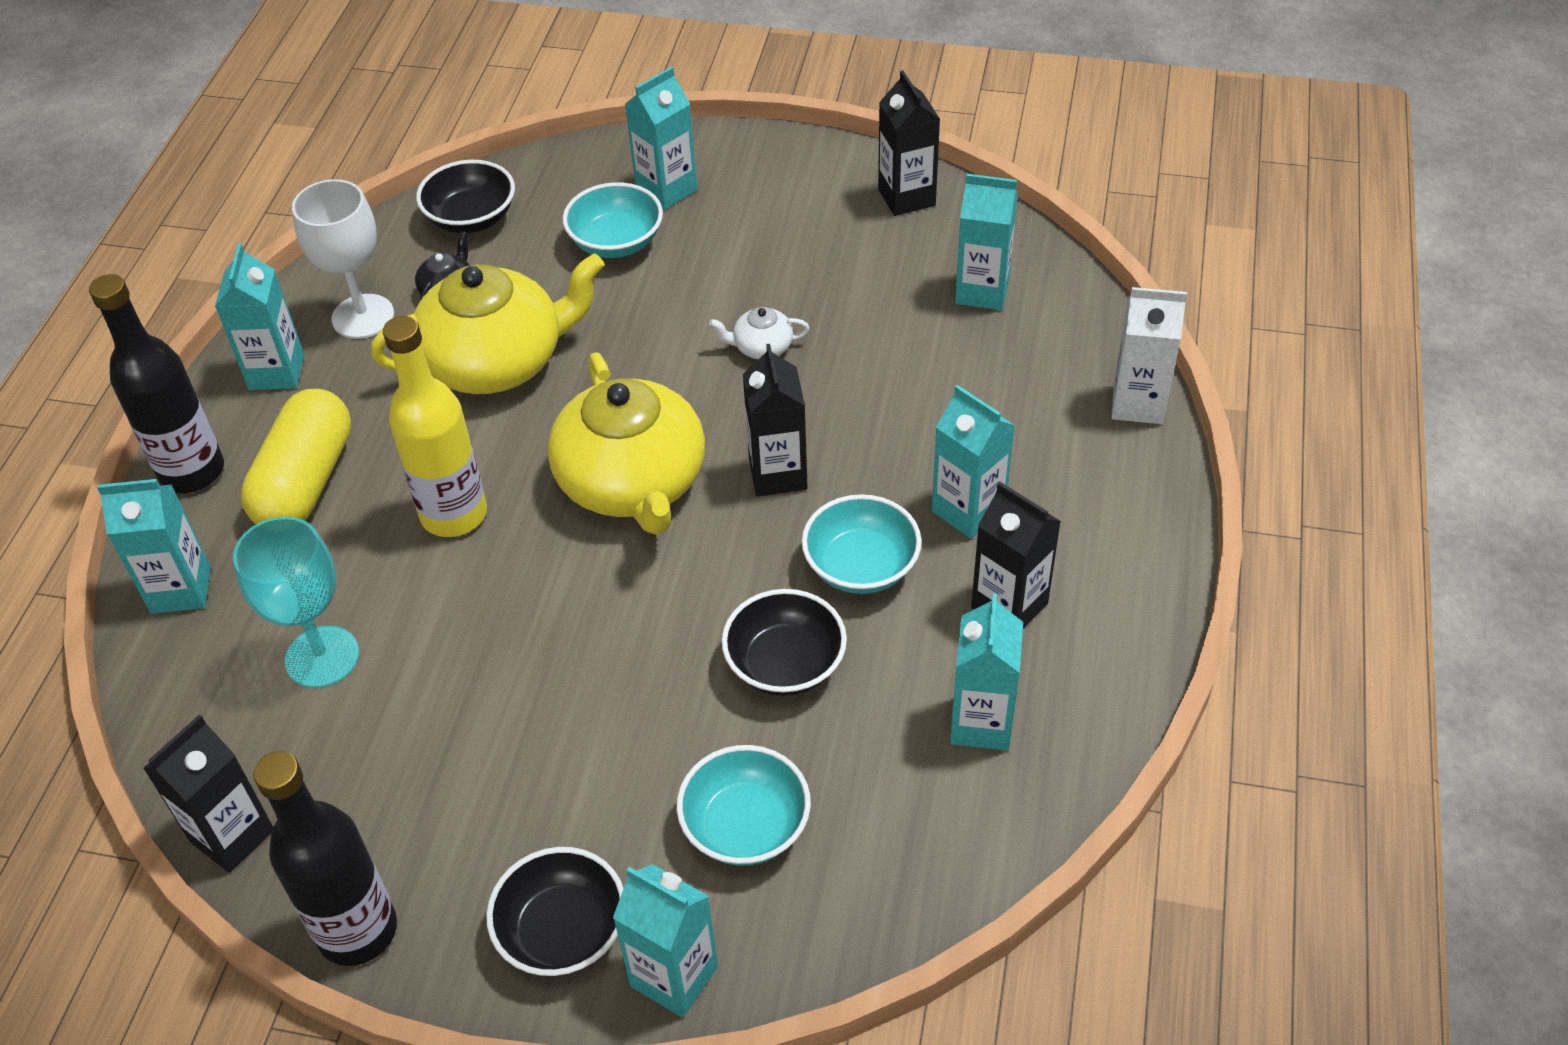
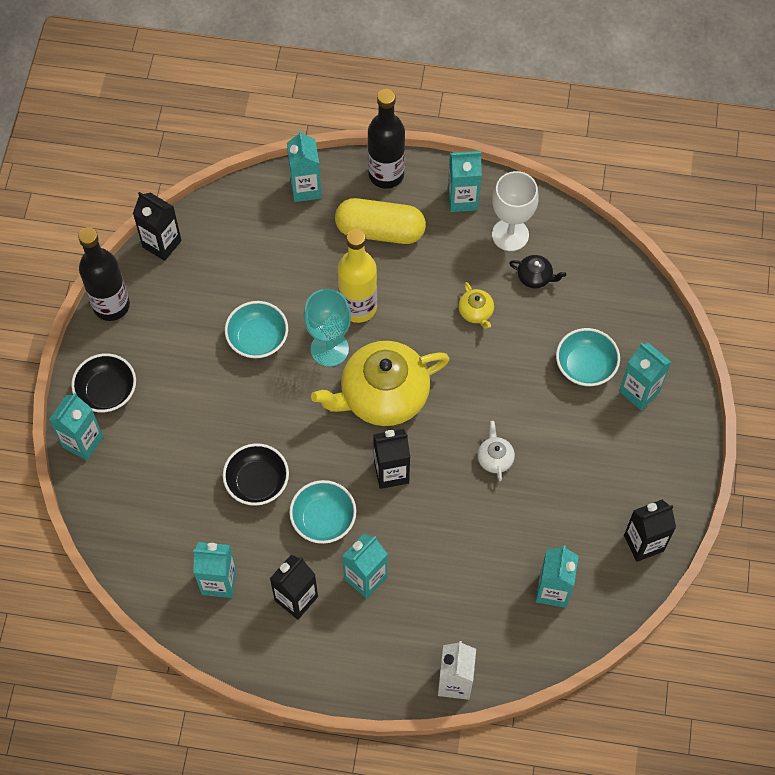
camera: 85 degrees right, 15 degrees up
turquoise goblet [233,516,359,688] -> turquoise goblet moved to [304,289,351,367]
yellow teapot [371,253,605,394] -> yellow teapot [458,282,494,329], size x0.42
black bowl [416,160,515,233] -> none
turquoise bowl [677,745,811,866] -> turquoise bowl moved to [225,301,288,359]

